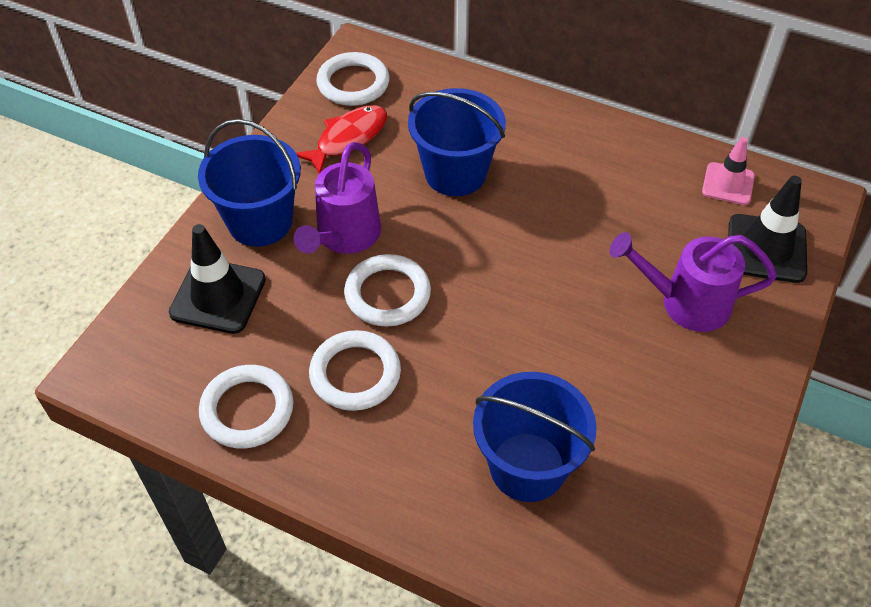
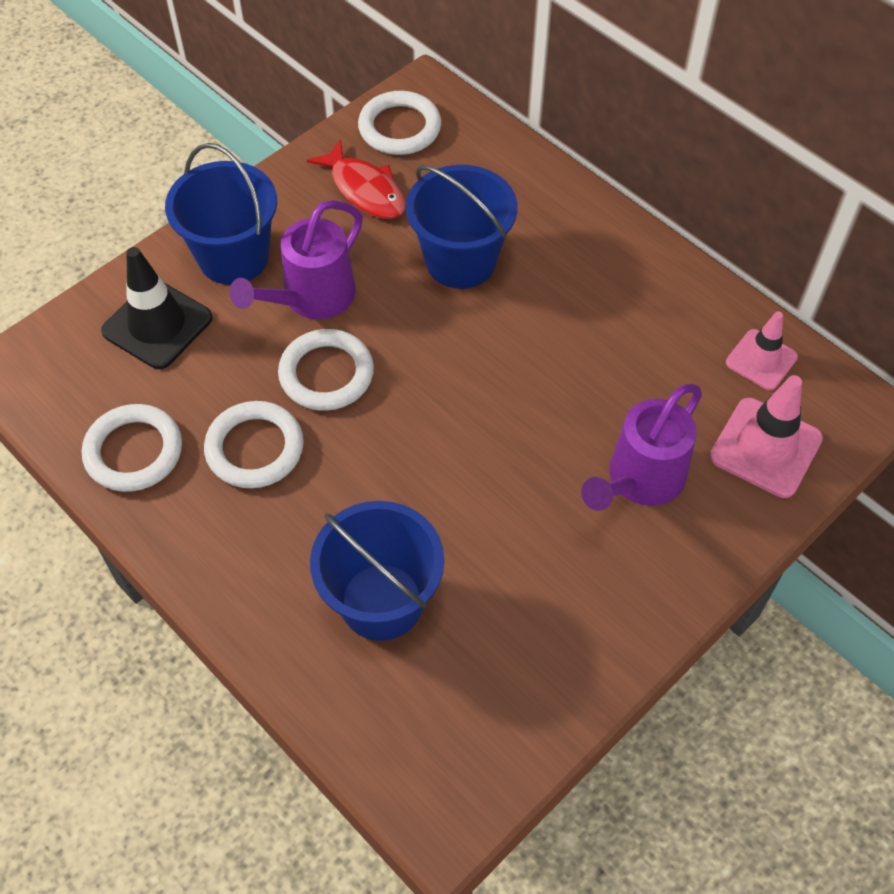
camera: 20 degrees right, 5 degrees up
red fish [296,105,387,173] -> red fish turned 75 degrees clockwise [307,139,406,219]
purple watering can [609,232,777,332] -> purple watering can turned 75 degrees counterclockwise [581,384,702,511]
black traffic cone [728,176,807,283] -> pink traffic cone [710,375,823,498]

